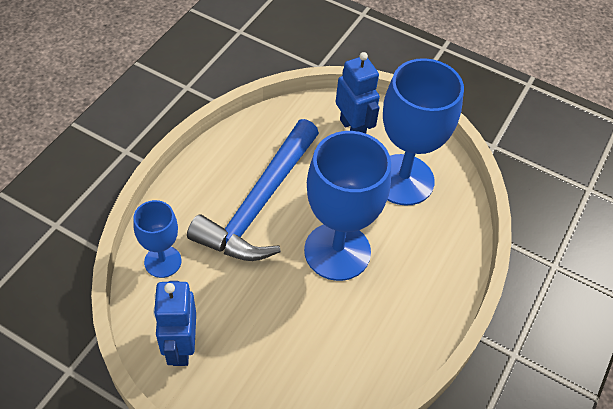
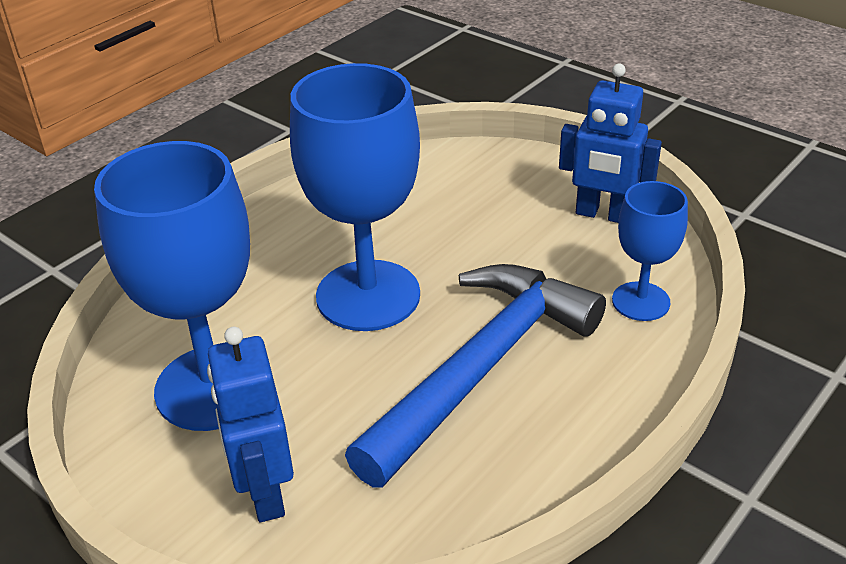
camera: 165 degrees left, 15 degrees down
blue robot [153,281,196,366] -> blue robot turned 105 degrees clockwise [559,64,662,223]

